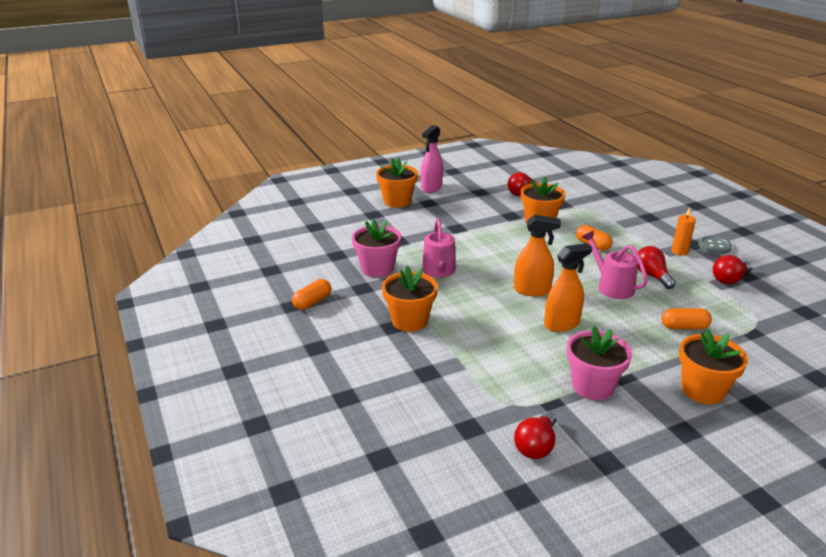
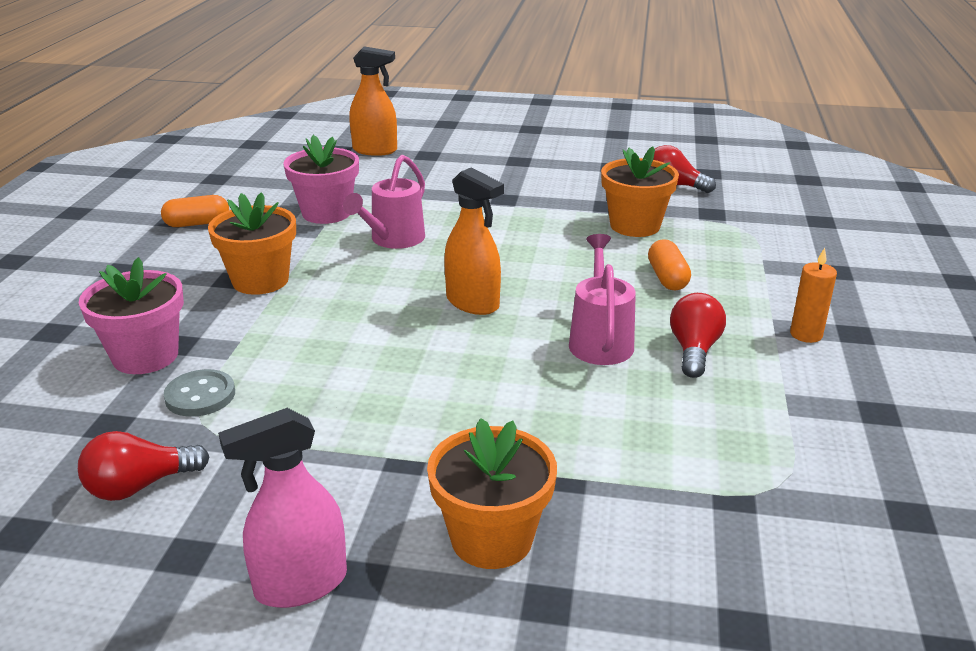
camera: 35 degrees right, 0 degrees up
orange flower pot [376,157,418,208] -> none
pink spray bottle [421,125,443,193] -> pink spray bottle moved to [218,408,347,608]
orange spray bottle [544,243,592,332] -> orange spray bottle moved to [349,46,397,156]
pink flower pot [567,326,632,400] -> pink flower pot moved to [79,257,184,374]
orange capsule [661,308,712,329] -> none
grey button [698,236,732,254] -> grey button moved to [164,369,235,417]
red light bulb [713,255,752,284] -> none

